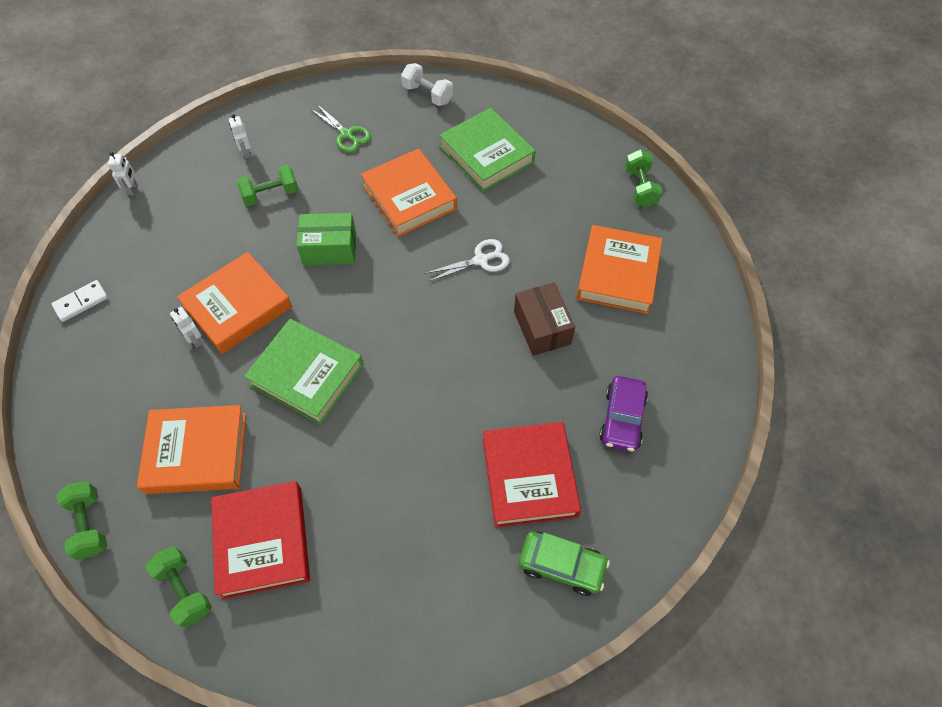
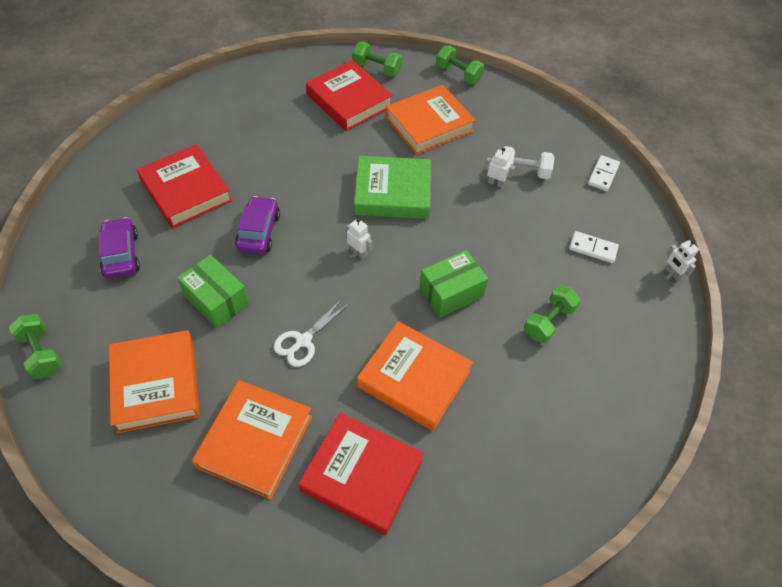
camera: 150 degrees right, 5 degrees down
orange book [177,252,292,354] -> orange book moved to [192,380,312,499]
white robot [229,114,251,158] -> white robot moved to [347,218,372,259]
green scissors [310,104,371,152] -> none
white dumbbell [401,63,453,106] -> white dumbbell moved to [503,146,555,179]
green book [439,108,536,192] -> red book [298,413,424,535]
brown box [514,282,575,356] -> green box [177,255,249,328]
green car [519,532,610,596] -> none
green dumbbell [625,149,662,208] -> green dumbbell moved to [9,314,62,379]
none -> purple car [235,196,280,254]
none -> white domino [569,231,619,263]

